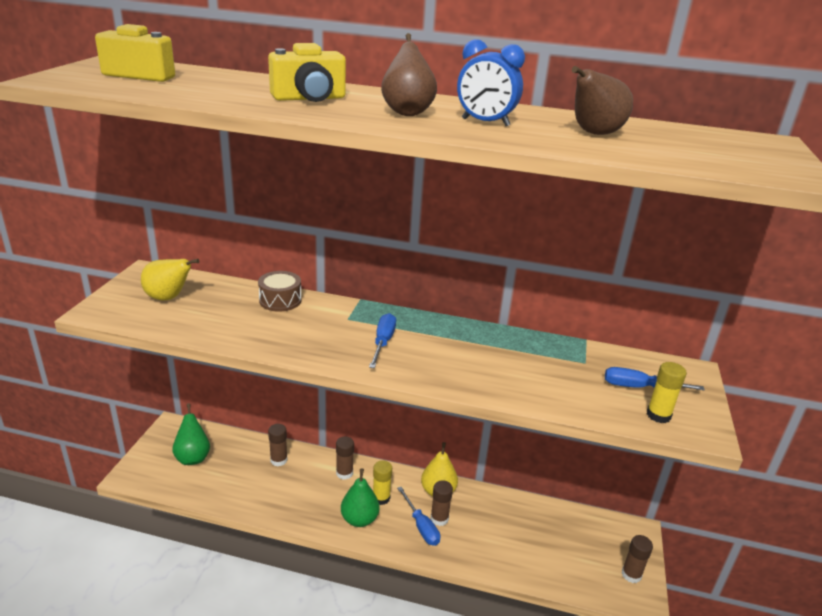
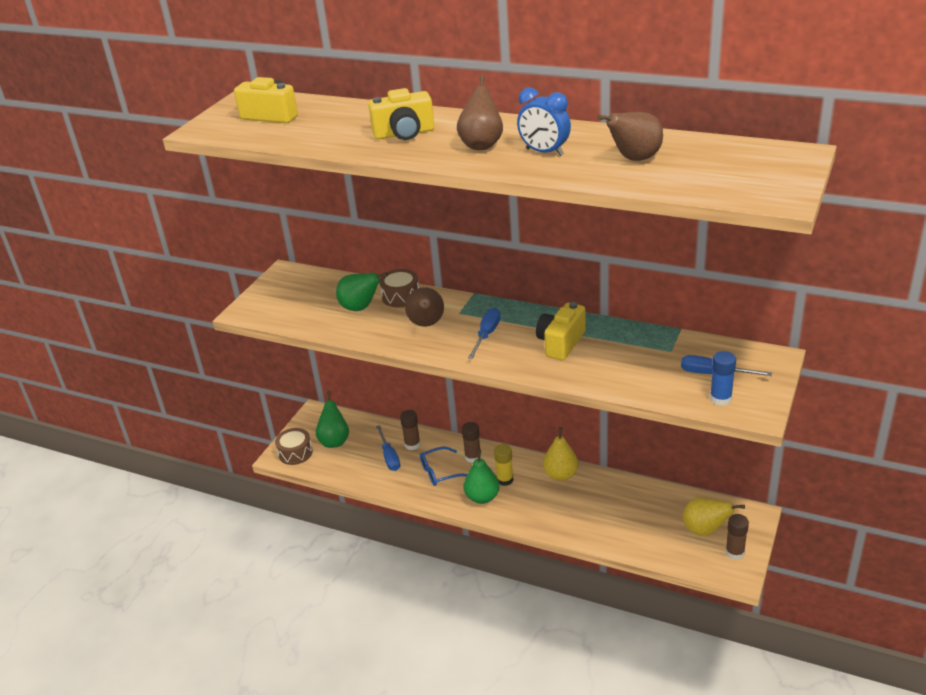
camera: 15 degrees right, 5 degrees up
yellow pear [141,259,199,301] -> yellow pear moved to [683,497,745,536]
blue screwdriver [397,487,440,546] -> blue screwdriver moved to [376,425,400,471]
brown glue stick [430,480,453,526] -> none
yellow glue stick [647,362,687,423] -> blue glue stick [710,351,736,406]
none -> brown drum [275,428,313,465]
none -> green pear [336,272,388,311]
none -> brown pear [405,287,444,327]
none -> blue glasses [420,447,467,486]
none -> yellow camera [536,302,586,360]

